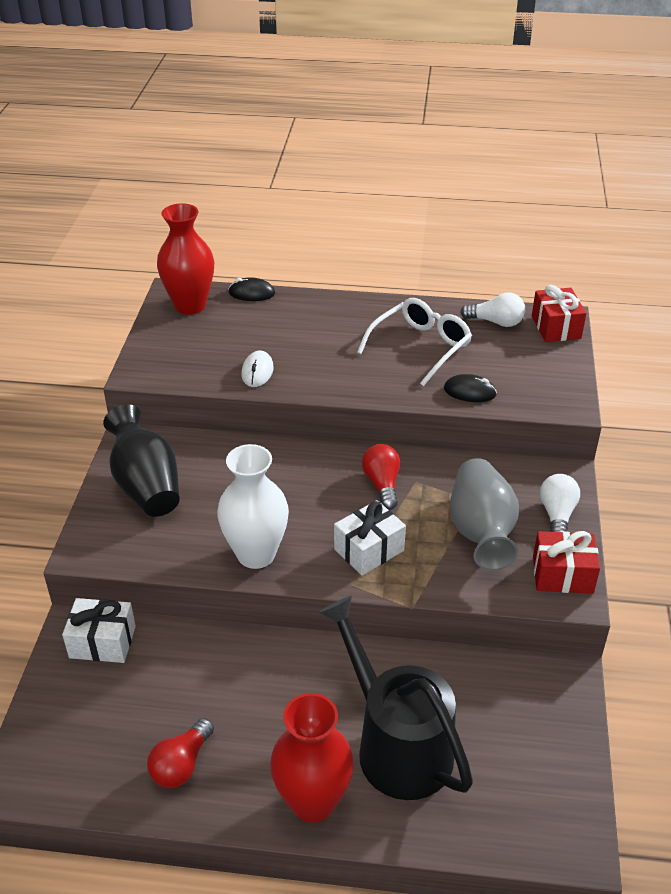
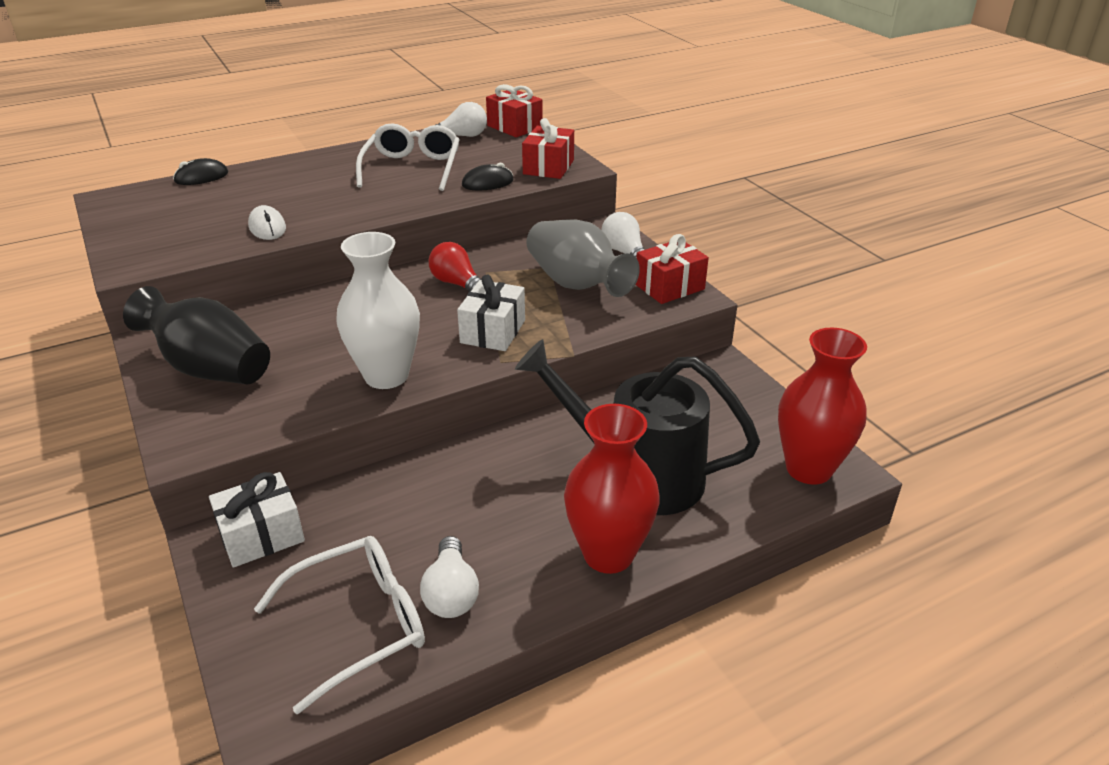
camera: 35 degrees left, 5 degrees down
red light bulb [147,718,214,788] -> white light bulb [420,536,479,618]
red vase [157,203,214,315] -> red vase moved to [778,328,867,485]
none -> white glasses [254,536,425,714]
none -> red gift [522,118,574,179]

